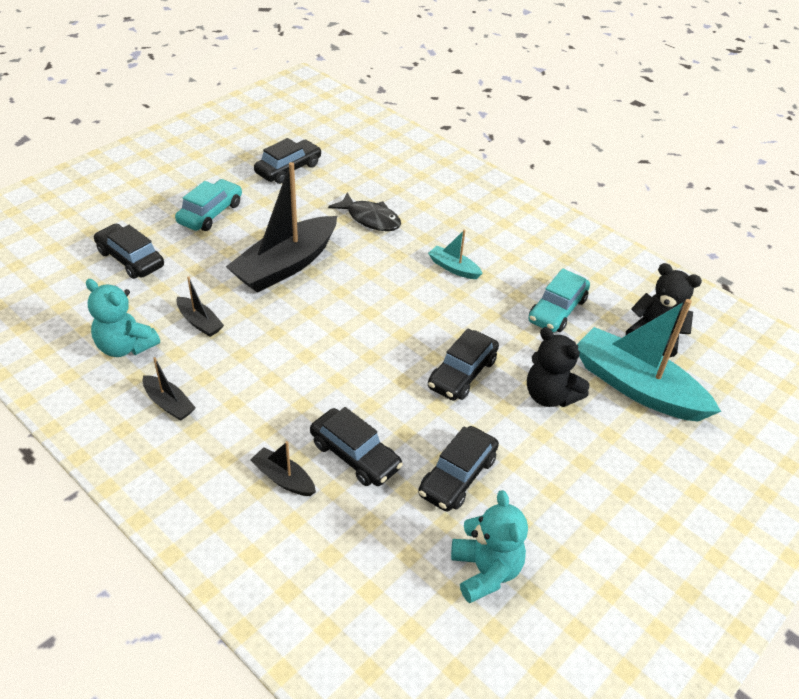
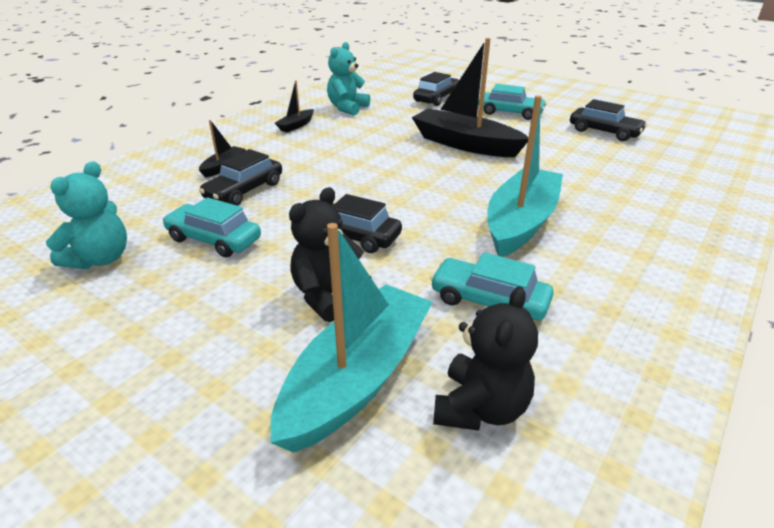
camera: 85 degrees right, 10 degrees down
black boat [176,276,224,337] -> none
black fish [328,192,401,231] -> none
black car [418,426,499,511] -> turquoise car [162,197,261,257]
turquoise boat [428,230,483,279] -> turquoise boat [487,95,563,257], size x2.19
turquoise teddy bear [451,490,528,603] -> turquoise teddy bear turned 45 degrees counterclockwise [46,161,127,269]

